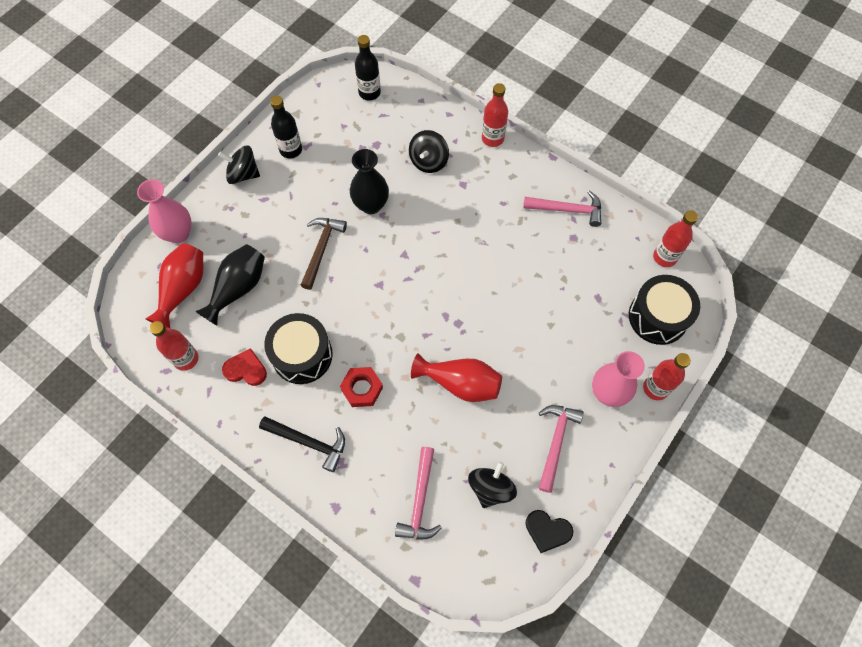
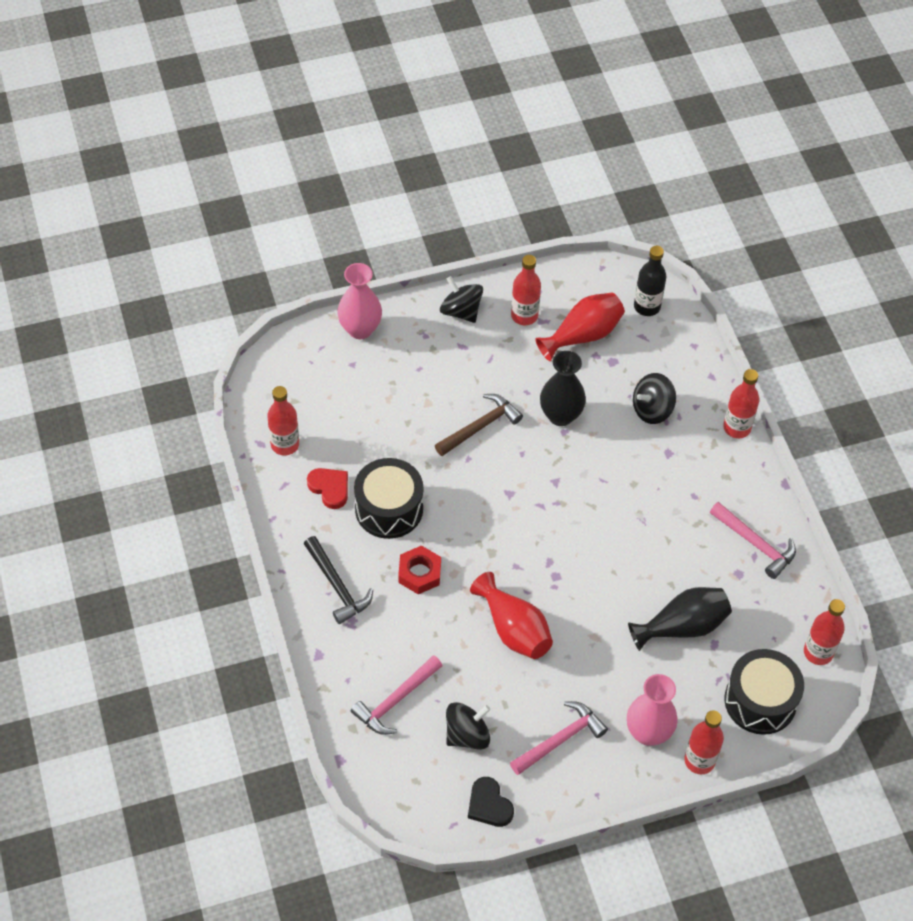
camera: 35 degrees right, 10 degrees down
red vase [146,243,204,329] -> red vase moved to [535,292,625,361]
black vase [195,244,265,326] -> black vase moved to [628,587,732,651]
black bottle [270,96,302,159] -> red bottle [511,255,541,325]

